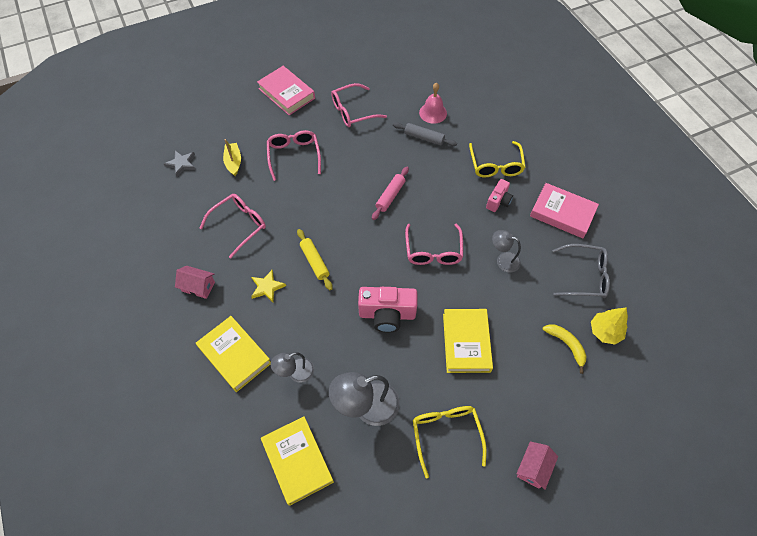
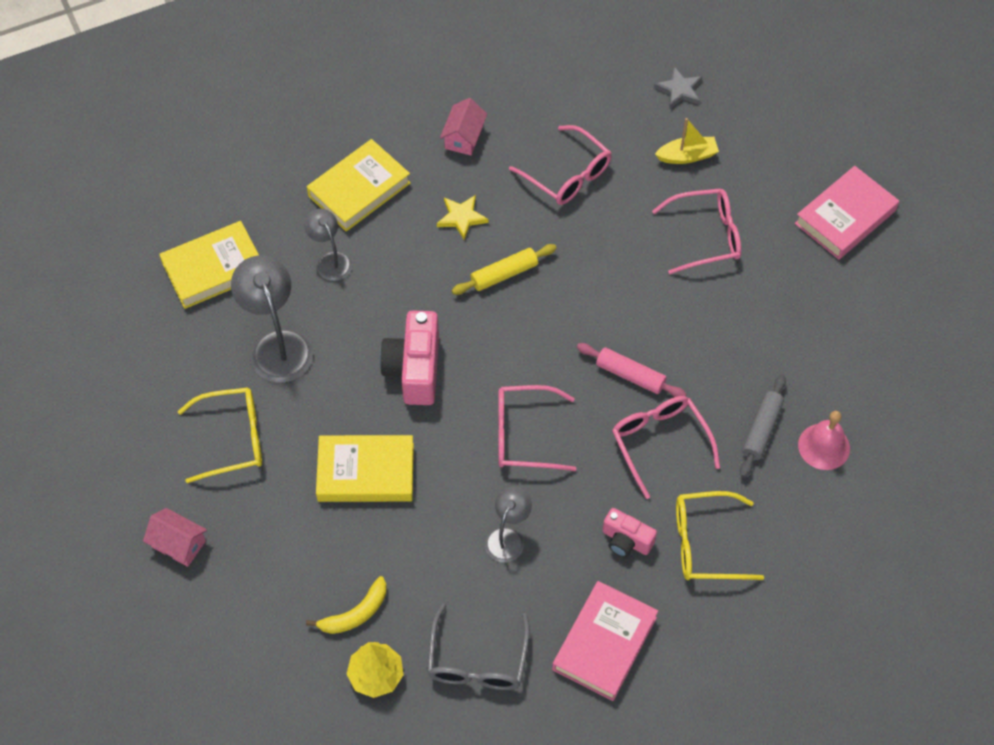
camera: 90 degrees right, 0 degrees up
pink glasses [331,83,387,127] -> pink glasses moved to [612,396,720,499]

